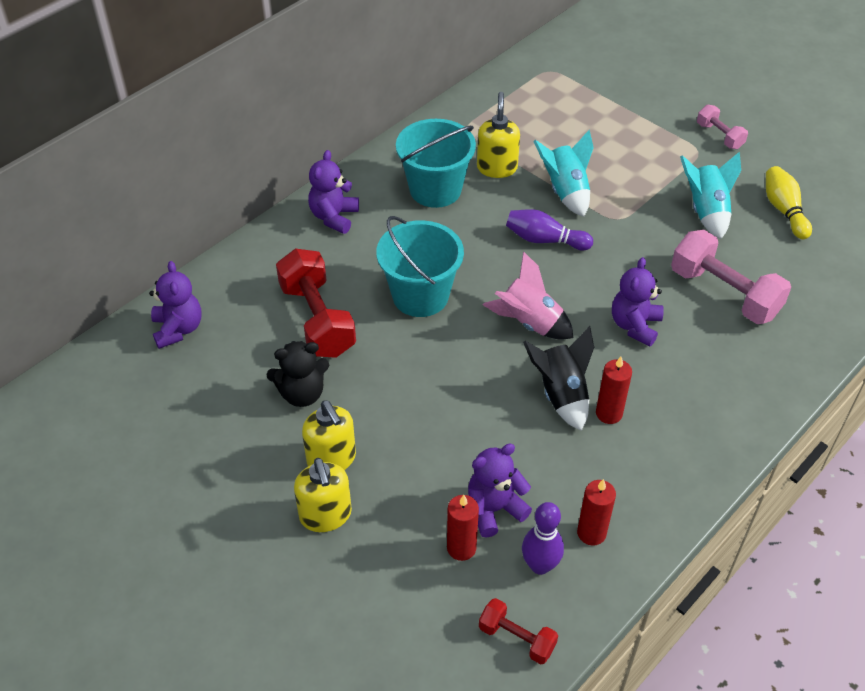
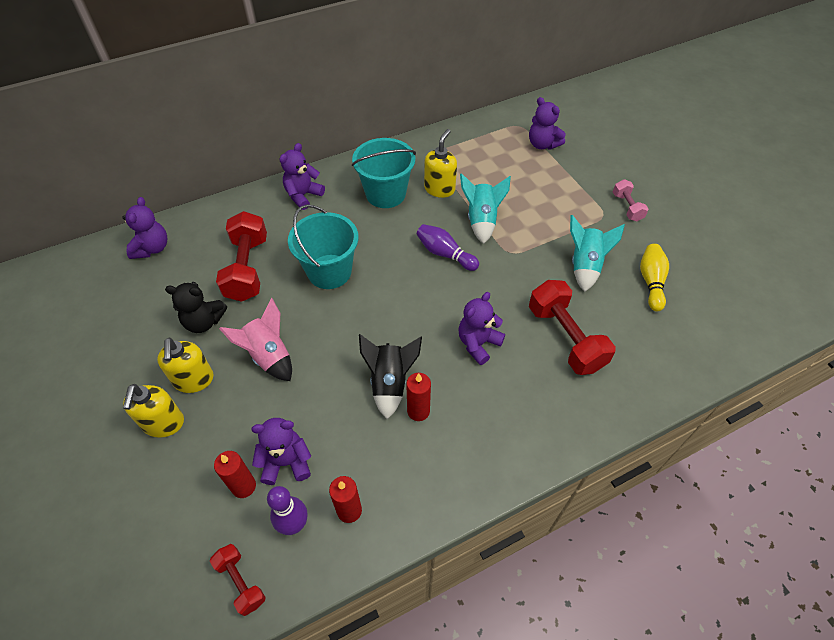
camera: 20 degrees right, 5 degrees up
pink rocket [483,252,573,339] -> pink rocket moved to [219,298,292,381]
pink dumbbell [671,230,791,324] -> red dumbbell [529,280,616,375]
none -> purple teddy bear [529,97,566,150]

